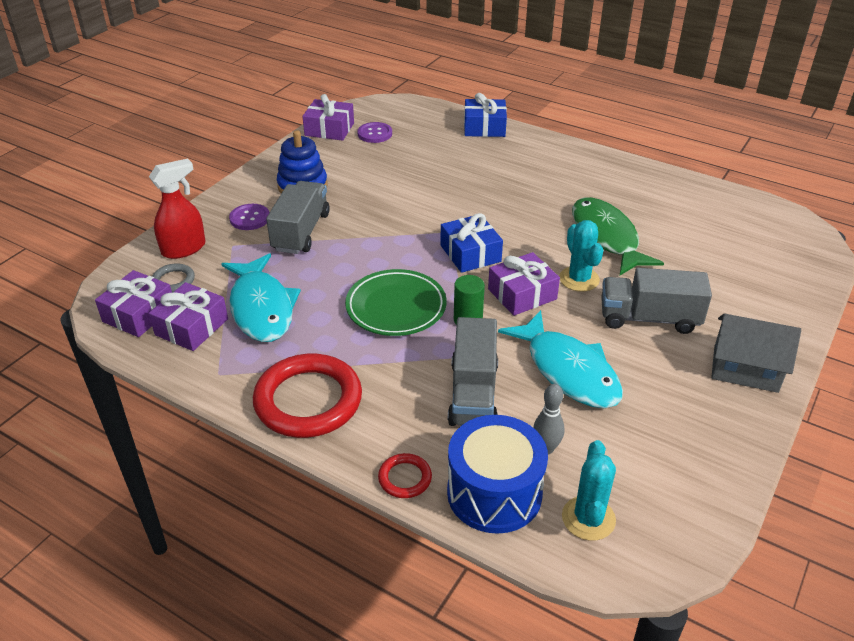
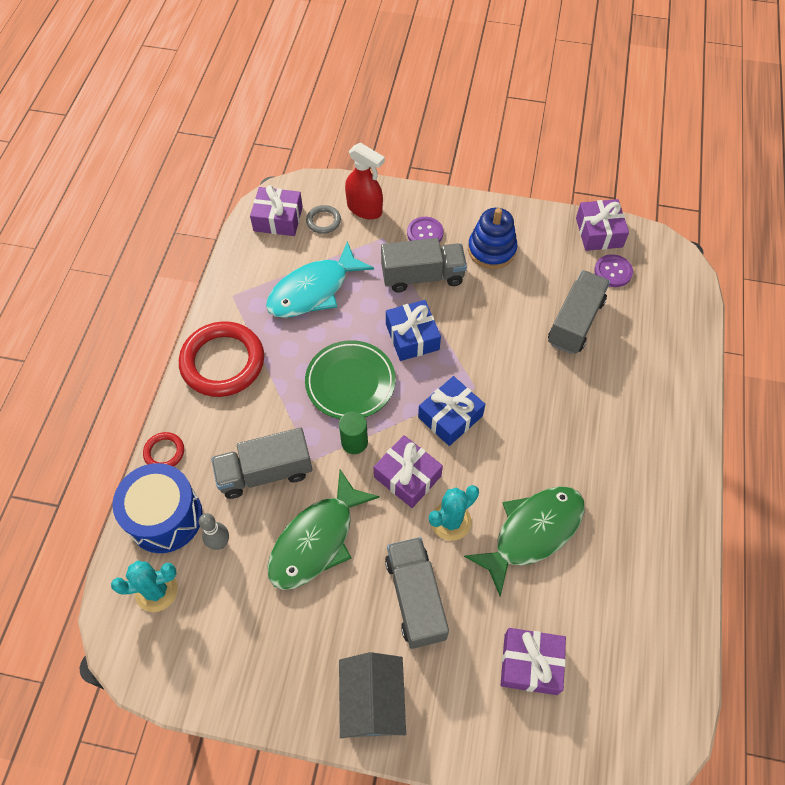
camera: 70 degrees right, 20 degrees up
purple gift [149,282,228,351] -> purple gift moved to [501,628,566,695]
blue gift [464,93,507,137] -> blue gift moved to [386,300,441,361]
turquoise fish [498,310,623,408] -> green fish [267,469,380,590]
none -> grey truck [548,270,610,354]

